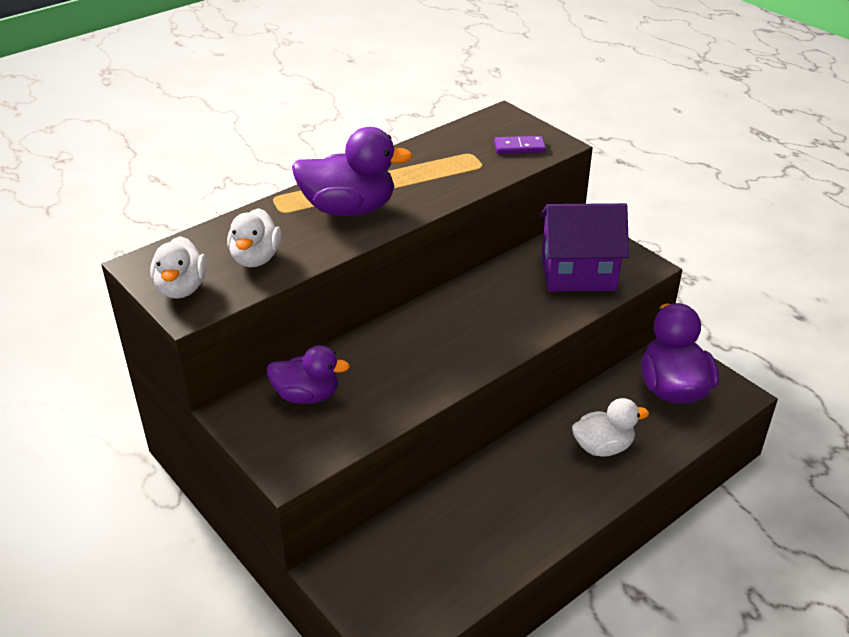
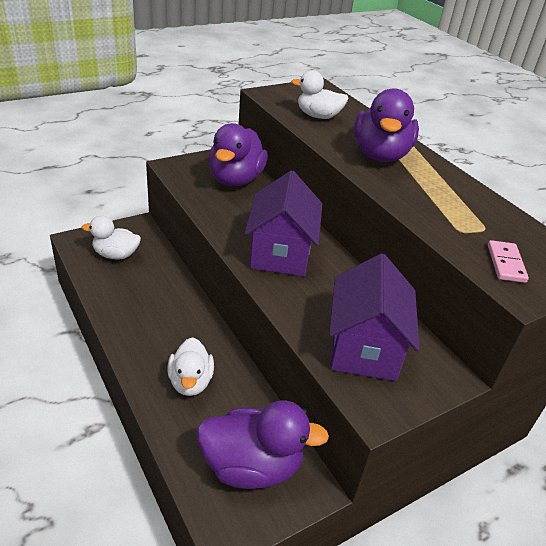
camera: 95 degrees right, 0 degrees up
white duck [150,236,207,299] -> white duck moved to [82,216,141,260]
purple duck [267,345,350,404] -> purple duck [208,123,268,186], size x1.54
purple domino [494,136,546,154] -> pink domino [488,240,529,283]
none -> purple house [244,170,323,276]

